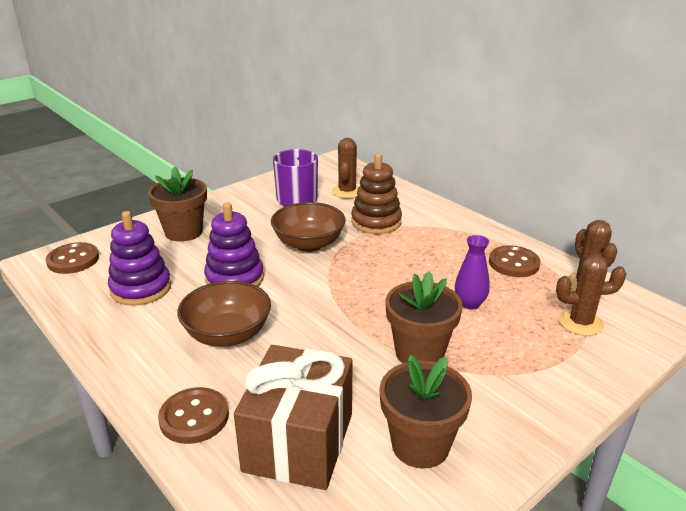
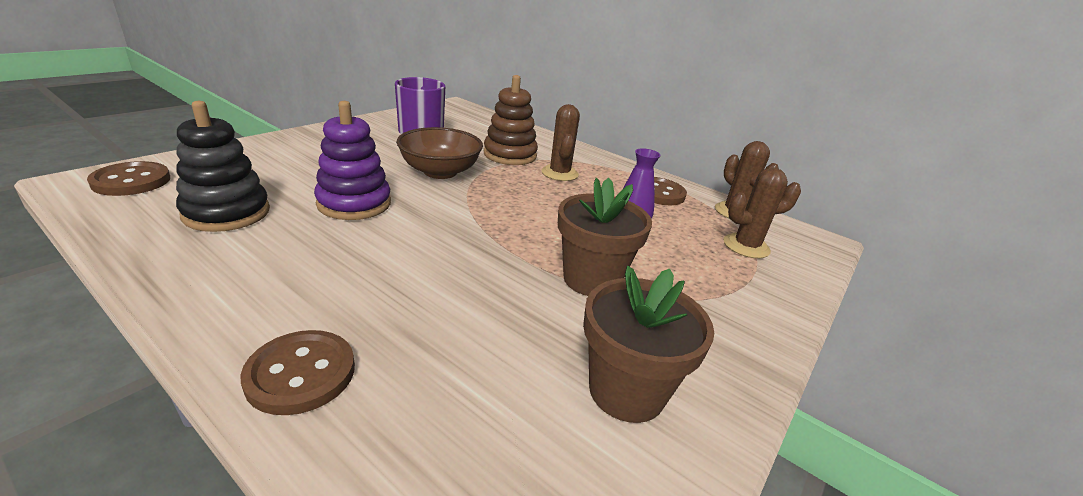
camera: 15 degrees left, 0 degrees up
purple stacking toy [108,211,171,306] -> black stacking toy [176,101,270,232]
brown flower pot [148,166,207,242] -> none
brown bowl [177,281,271,347] -> none
brown gift [234,345,353,490] -> none
brown cactus [332,138,359,198] -> brown cactus moved to [541,104,580,181]

